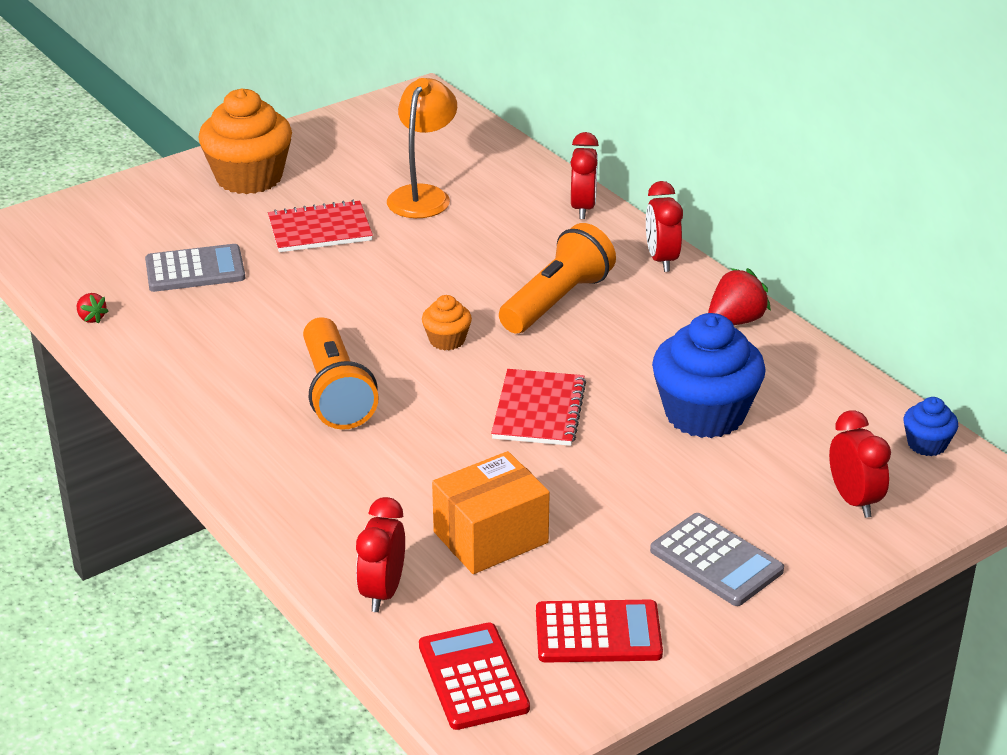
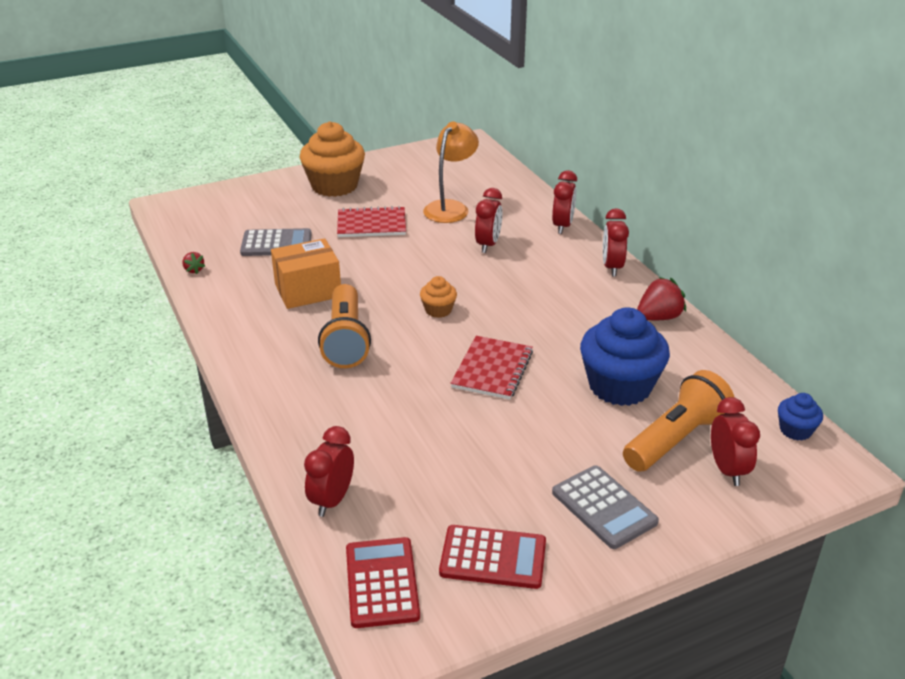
camera: 10 degrees right, 0 degrees up
orange box [432,451,550,574] -> orange box moved to [271,238,341,309]
orange flashlight [499,223,616,334] -> orange flashlight moved to [623,370,735,472]
none -> red clock [475,188,502,253]

